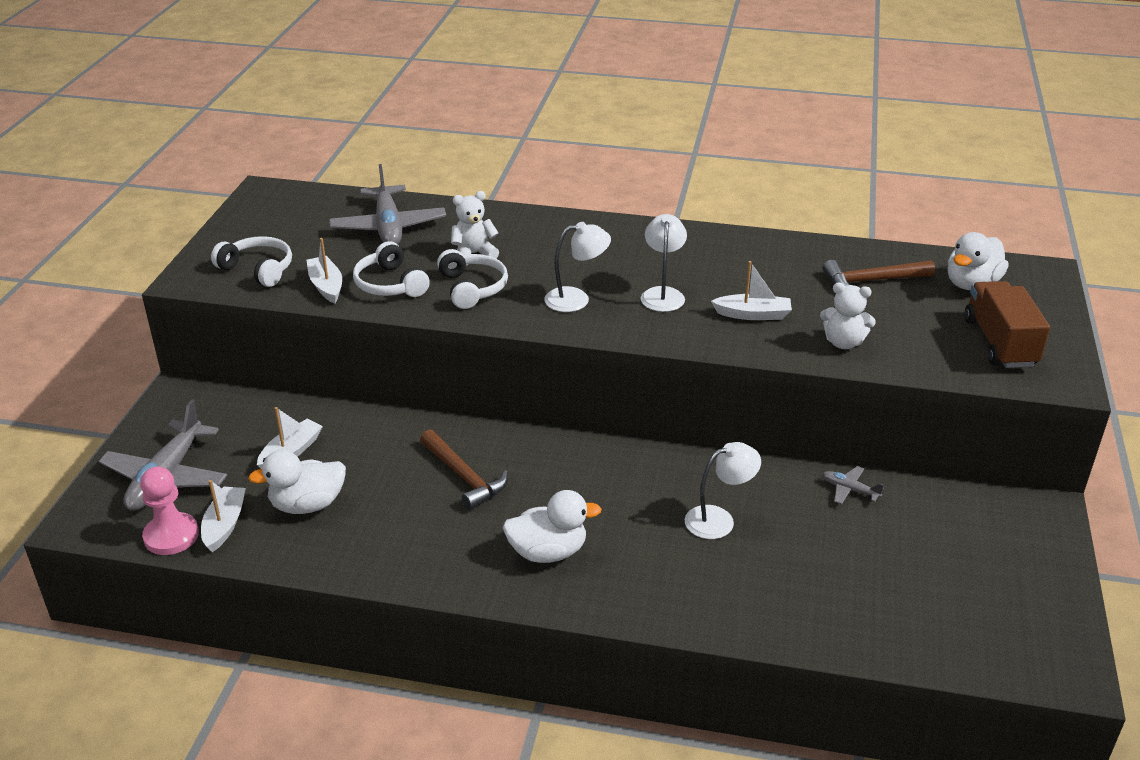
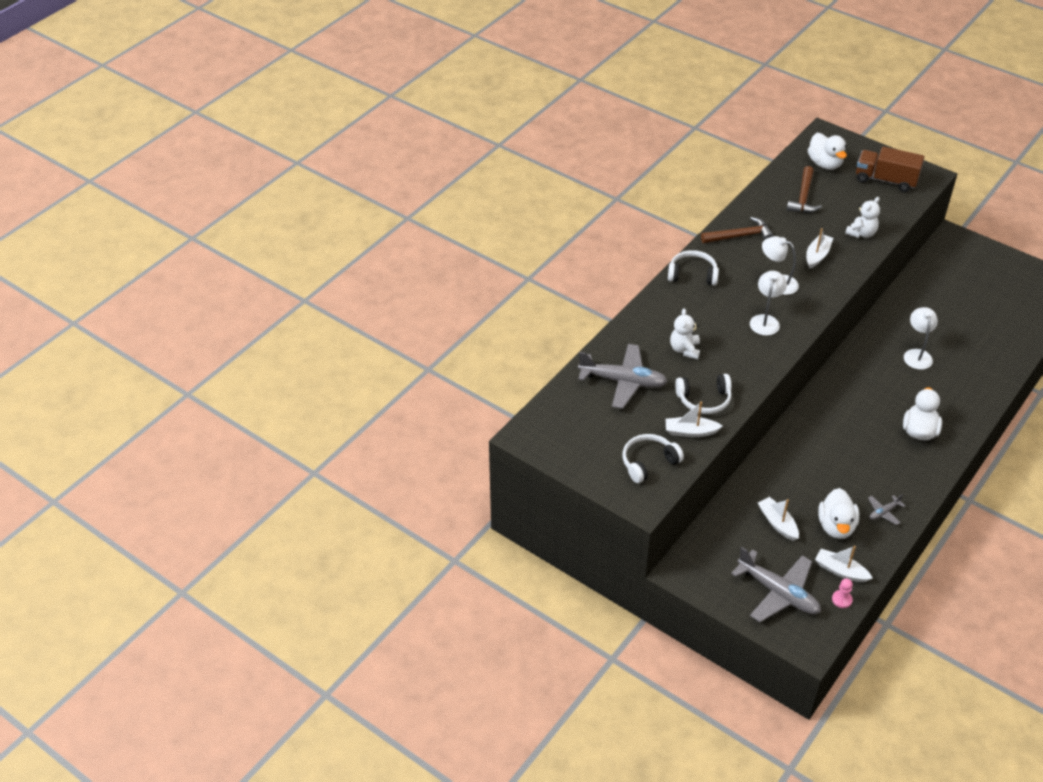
camera: 65 degrees left, 10 degrees up
pink pawn [140,466,199,555] -> pink pawn [832,578,853,608], size x0.55
brown hammer [420,430,508,510] -> brown hammer moved to [701,217,774,243]
white headphones [437,249,508,309] -> white headphones moved to [668,250,719,286]
grey plane [822,466,884,504] -> grey plane moved to [868,494,905,525]

